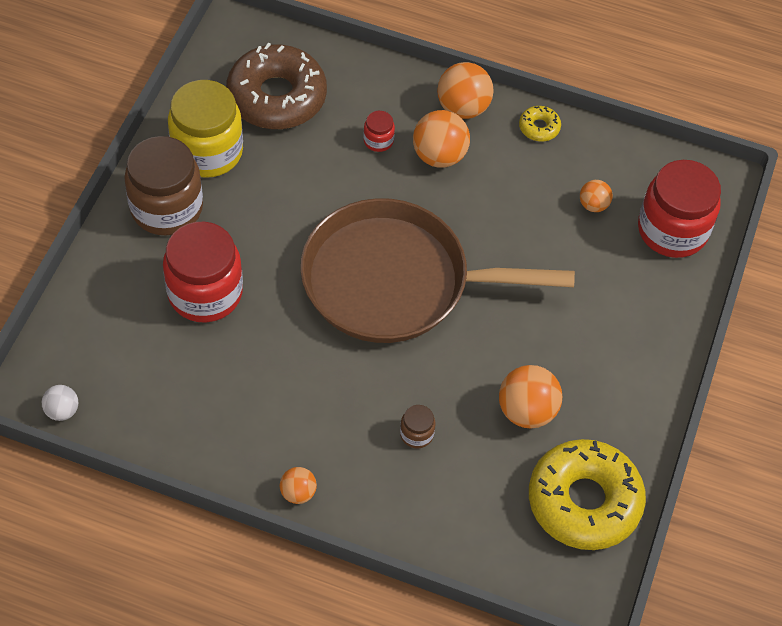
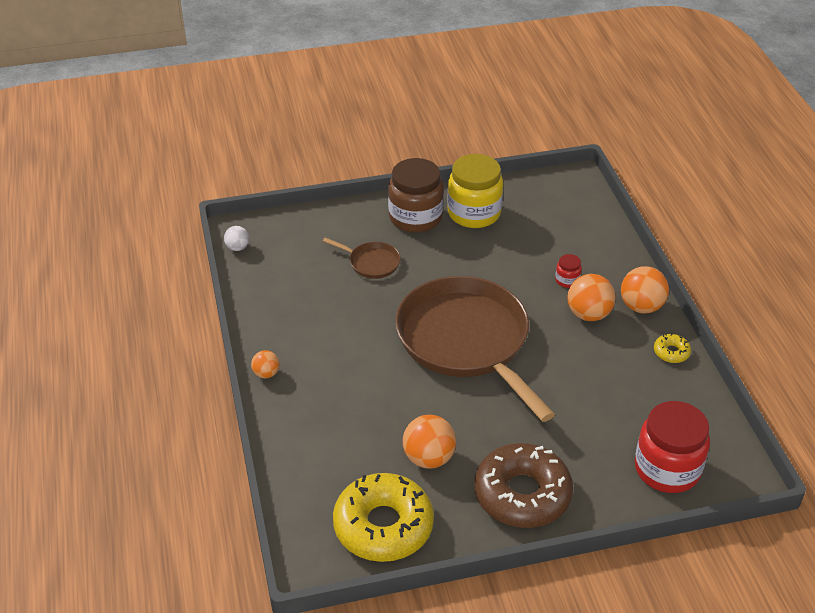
camera: 60 degrees right, 15 degrees down
red jar [163,222,243,322] -> brown pan [323,238,401,279]
brown donut [226,43,327,129] -> brown donut moved to [474,443,573,528]
brown jar [400,405,435,448] -> none
orange ball [580,180,613,212] -> none

